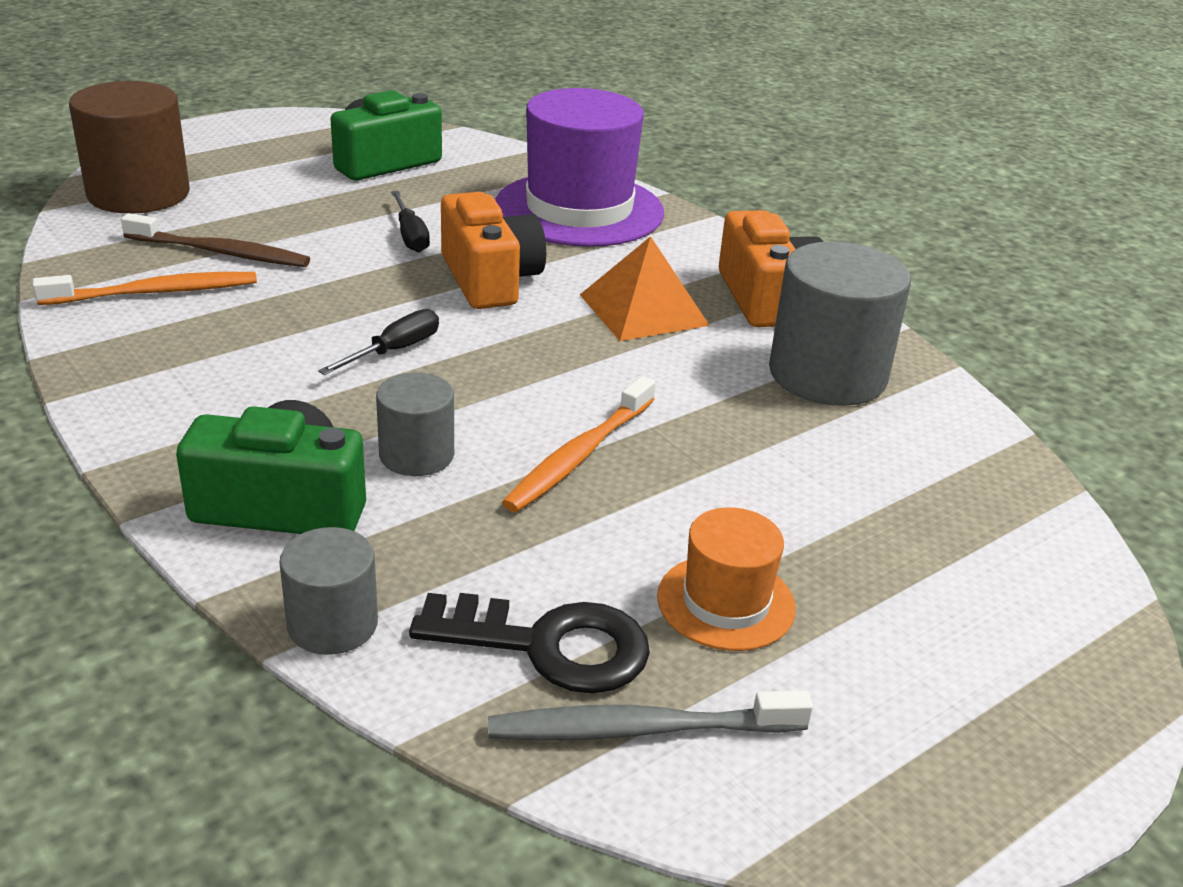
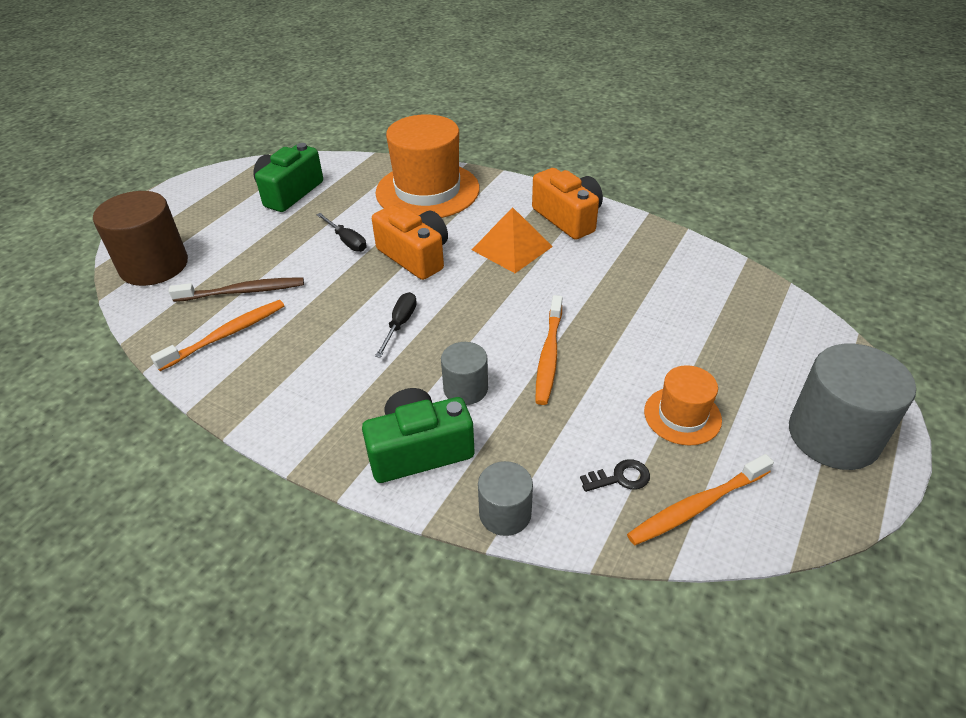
camera: 20 degrees left, 10 degrees up
black key [409,593,650,694] -> black key [580,459,650,492], size x0.53
grey toothbrush [488,690,813,741] -> orange toothbrush [627,454,774,545]
purple hat [495,88,664,247] -> orange hat [376,114,480,218]
grey cylinder [769,241,911,406] -> grey cylinder moved to [789,344,916,470]

